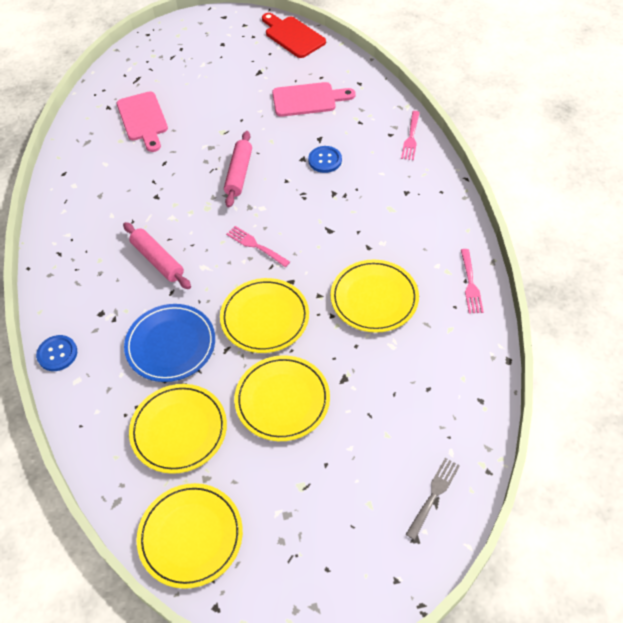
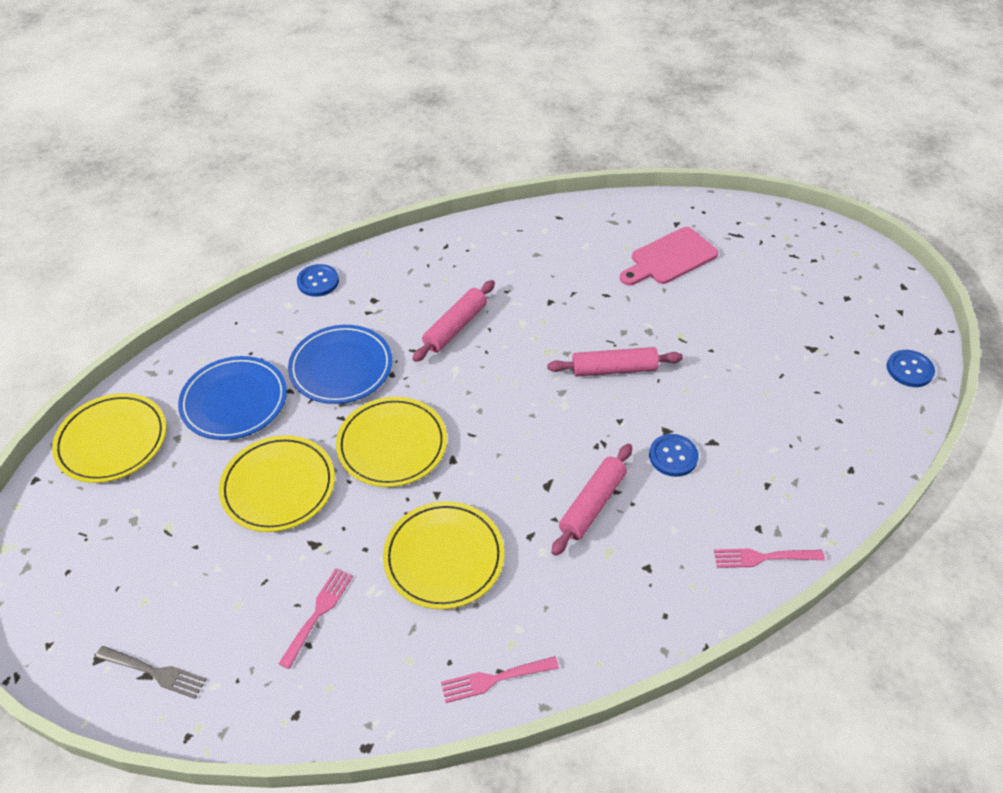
camera: 75 degrees right, 5 degrees down
yellow plate [129,384,227,474] -> blue plate [178,356,287,440]
pink fork [226,226,290,267] -> pink fork moved to [279,568,353,669]
red cutting board [262,13,326,58] -> blue button [887,350,935,387]
pink cutting board [272,82,356,117] -> none
none -> pink rolling pin [551,444,632,556]

